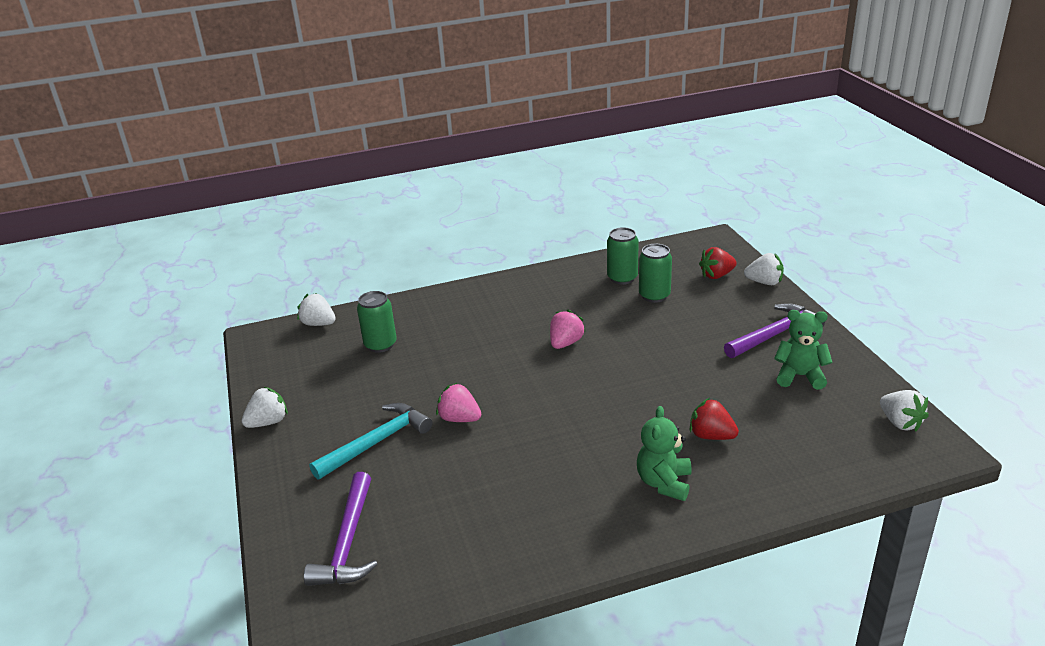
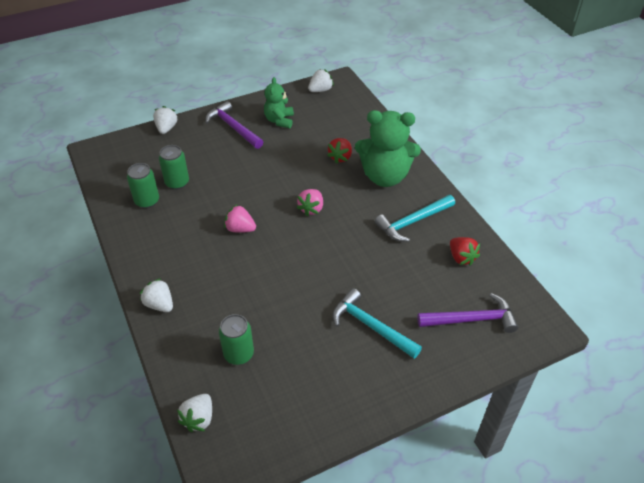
camera: 100 degrees left, 15 degrees up
white strawberry [242,387,288,428] -> white strawberry moved to [140,278,173,312]
pink strawberry [436,382,481,422] -> pink strawberry moved to [297,189,323,216]
green teddy bear [637,406,692,501] -> green teddy bear [355,110,421,187], size x1.75
red strawberry [699,247,737,279] -> red strawberry moved to [450,237,480,266]
none -> turquoise hammer [375,195,455,242]

